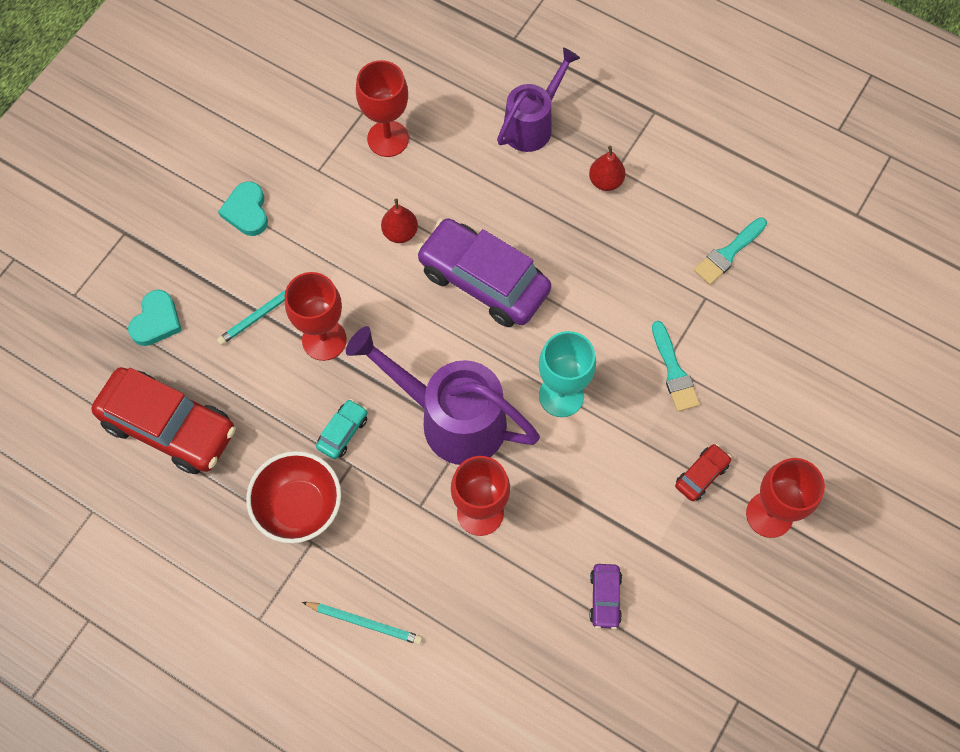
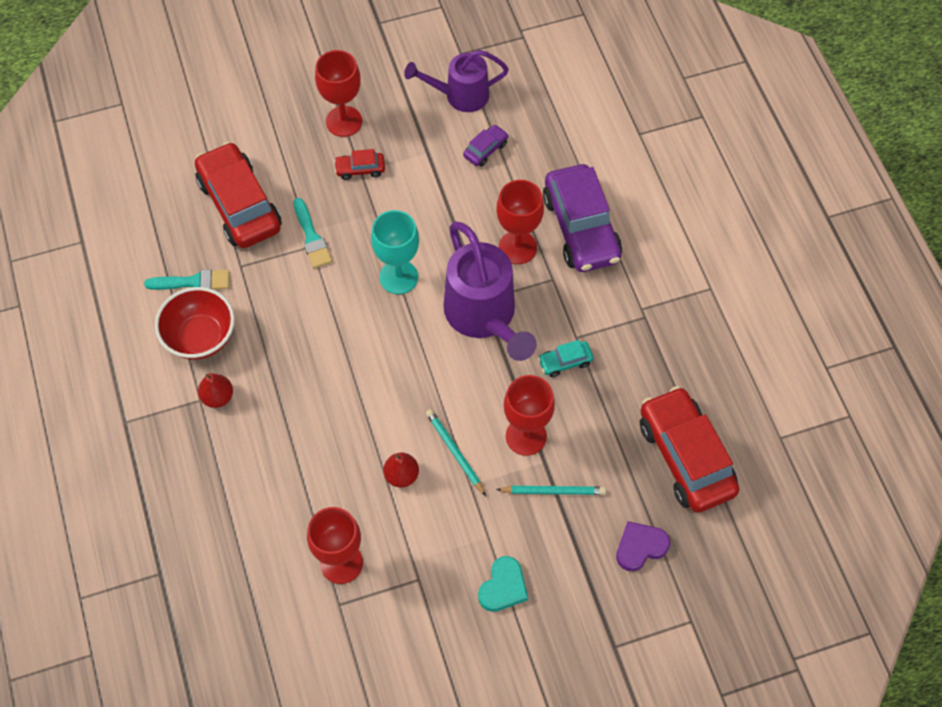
camera: 140 degrees left, 5 degrees down
turquoise heart [128,290,182,346] -> purple heart [616,521,670,572]
red bowl [246,451,341,543] -> red bowl moved to [155,287,235,360]
turquoise pencil [302,602,423,645] -> turquoise pencil moved to [426,409,486,496]
purple car [416,218,551,327] -> purple car moved to [543,164,622,272]
purple watering can [497,48,580,152] -> purple watering can moved to [404,50,509,112]
turquoise brush [652,321,700,412] -> turquoise brush turned 135 degrees clockwise [293,198,332,268]
none -> red car [195,142,282,248]

